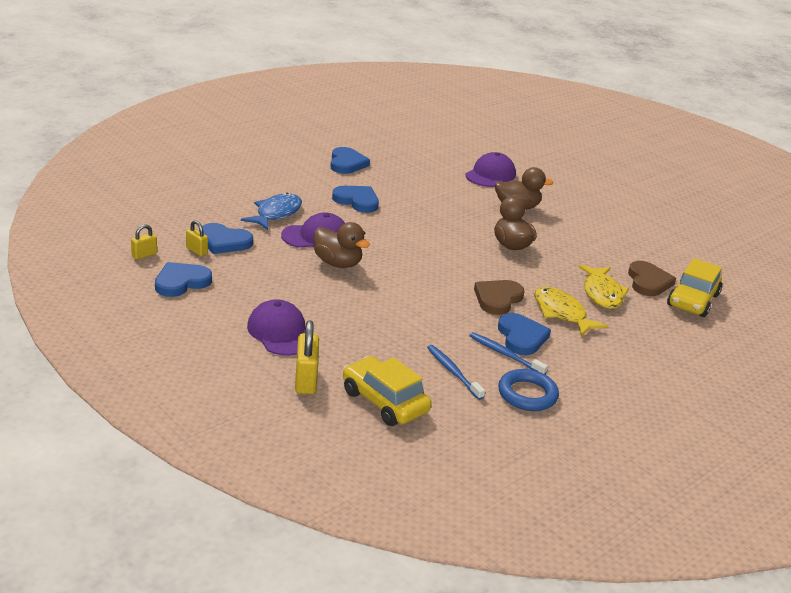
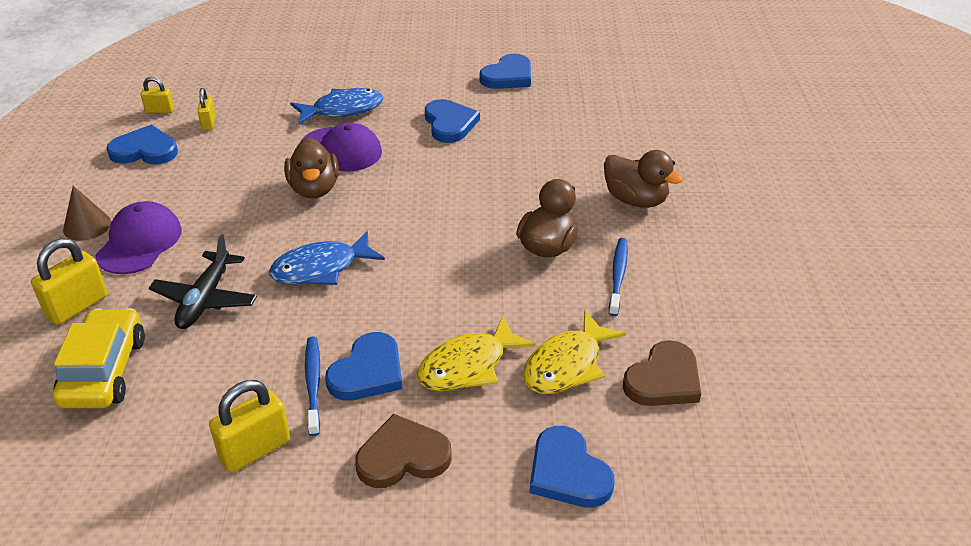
camera: 45 degrees right, 10 degrees up
blue heart [199,223,253,254] -> blue heart moved to [529,426,615,508]
blue toothbrush [427,345,485,400] -> blue toothbrush moved to [609,238,628,316]
purple cap [465,152,516,187] -> none
brown heart [474,280,525,315] -> brown heart moved to [355,414,452,488]
blue ring [498,369,559,411] -> yellow padlock [209,380,290,473]
yellow fish [534,287,608,337] -> yellow fish turned 135 degrees counterclockwise [417,316,536,391]
yellow car [667,258,722,317] -> none
none -> brown cone [63,186,111,241]
none -> black plane [149,234,257,329]
none -> blue fish [269,231,385,285]

